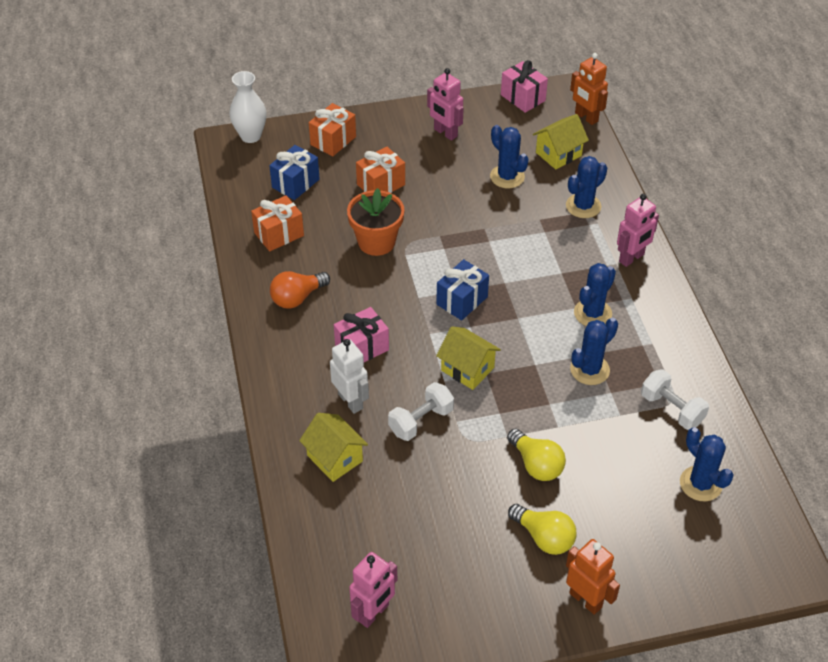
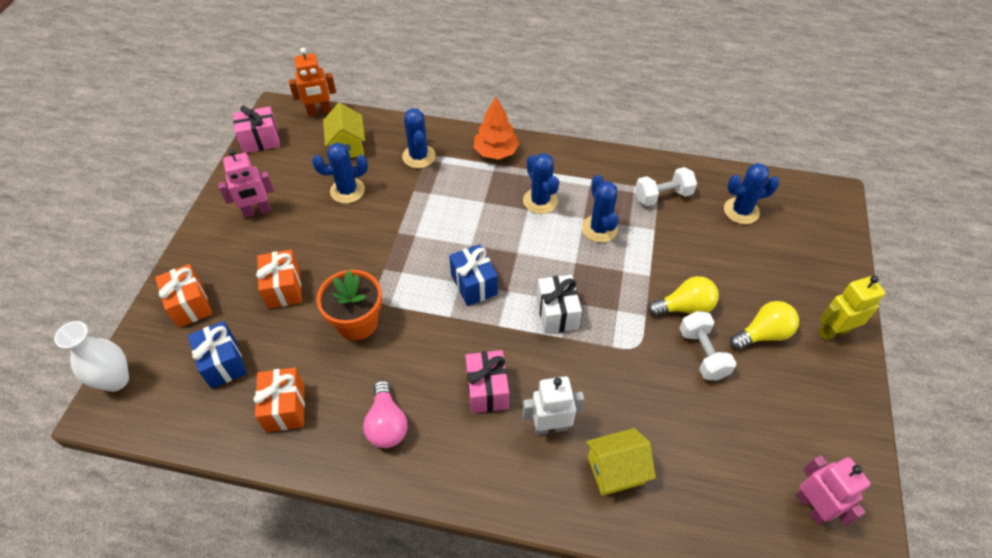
camera: 65 degrees left, 5 degrees up
orange light bulb [270,271,330,309] -> pink light bulb [363,380,407,448]
white dumbbell [388,382,454,441] -> white dumbbell moved to [679,311,736,380]
yellow house [436,326,501,390] -> white gift [537,275,582,334]
orange robot [566,539,620,615] -> yellow robot [818,276,885,340]
pink robot [617,194,659,267] -> orange tree [474,97,519,160]

